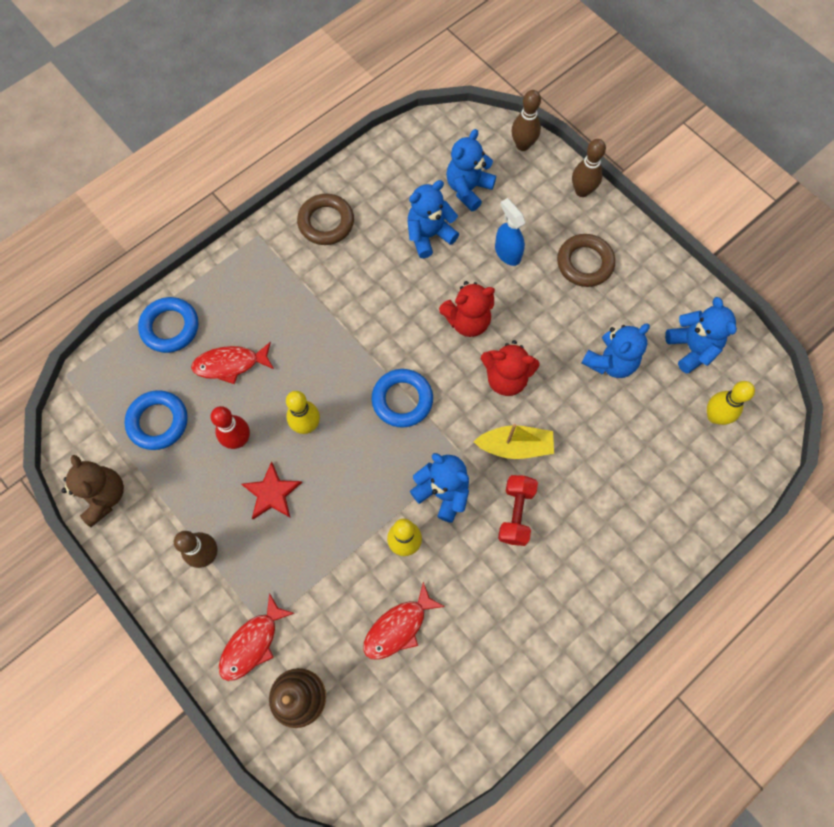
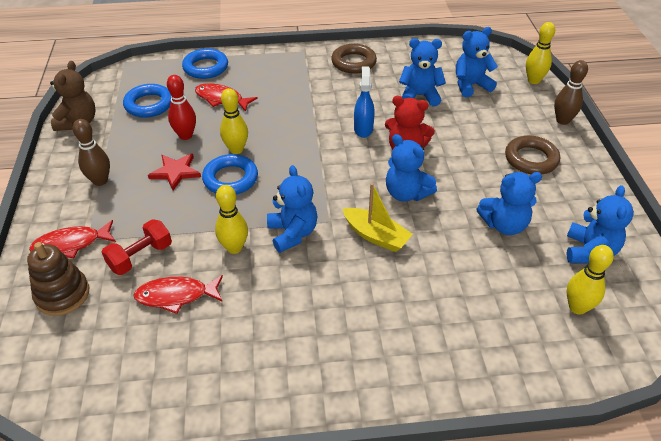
camera: 35 degrees right, 25 degrees down
blue ring [371,369,433,428] -> blue ring moved to [202,154,258,195]
red teddy bear [481,340,540,396] -> blue teddy bear [386,134,437,202]
blue spray bottle [495,198,526,266] -> blue spray bottle moved to [354,66,375,138]
red dumbbell [498,475,538,546] -> red dumbbell moved to [102,219,172,275]
brown bowling pin [511,90,541,151] -> yellow bowling pin [526,22,555,84]

